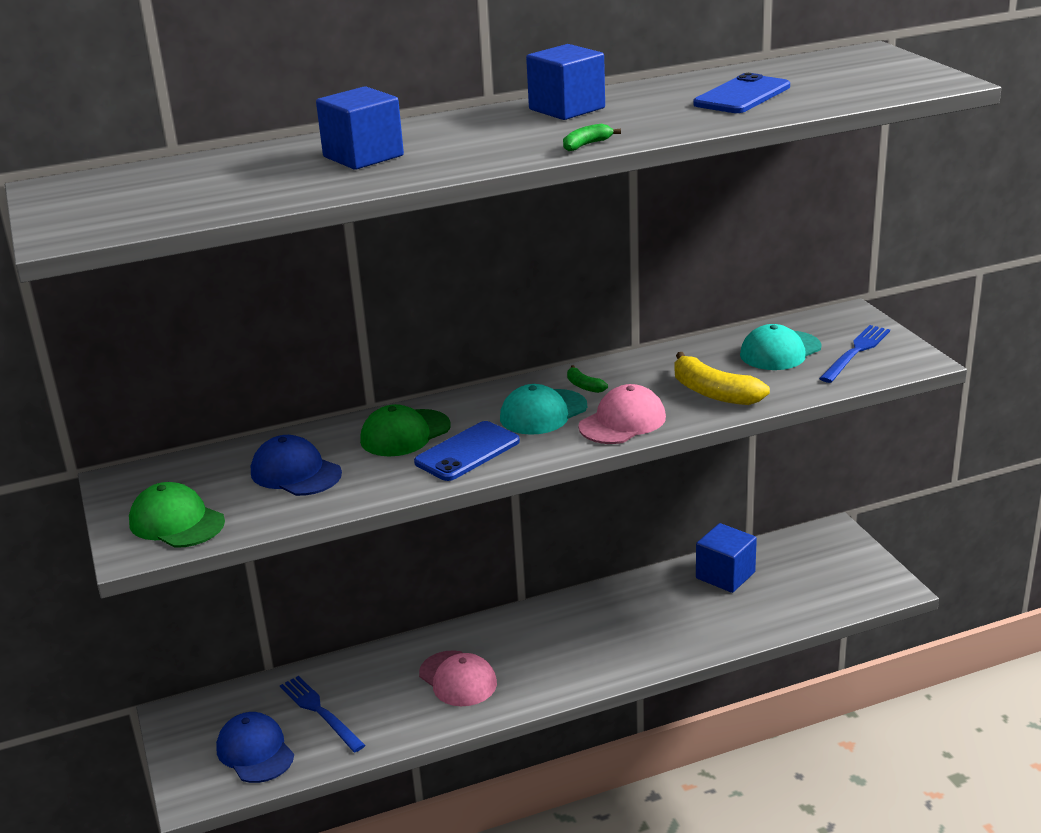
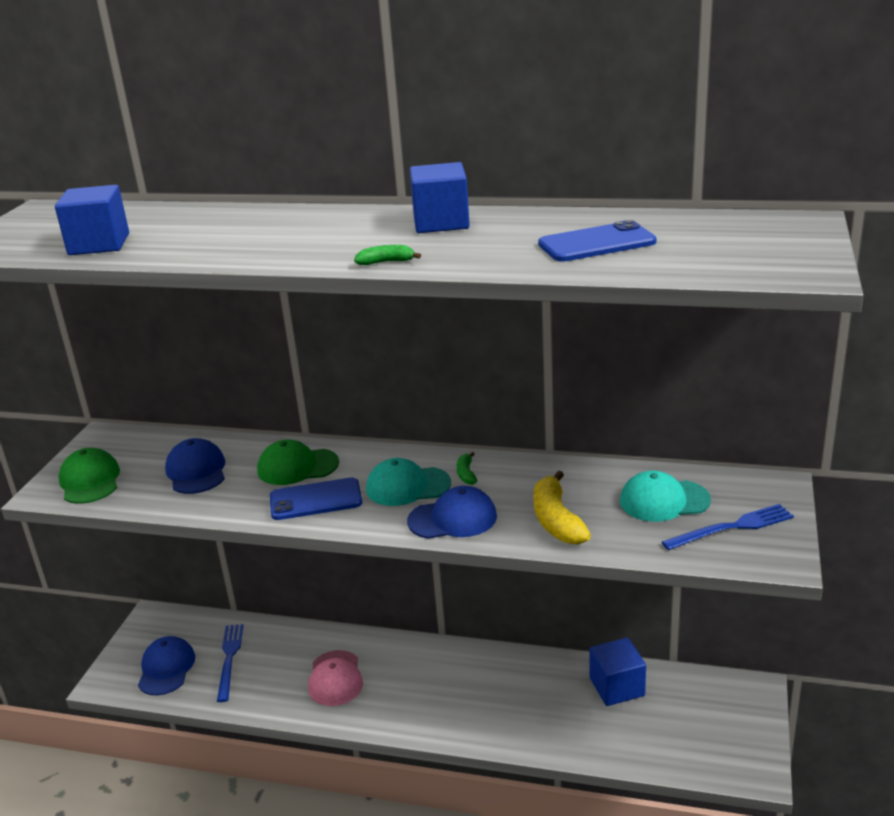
camera: 35 degrees right, 0 degrees up
blue cube [316,86,404,170] -> blue cube moved to [55,185,129,255]
pink cap [578,384,666,444] -> blue cap [407,486,497,539]

